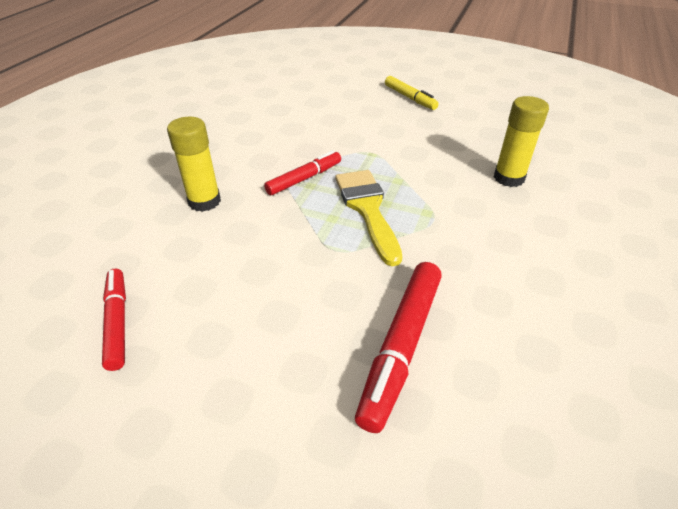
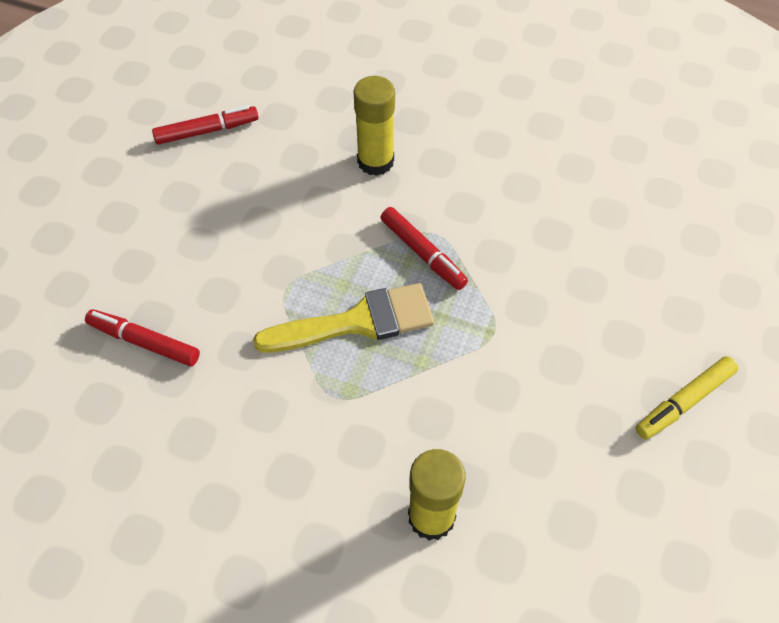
camera: 90 degrees right, 15 degrees up
red marker [355,262,442,433] -> red marker [85,309,200,366], size x0.65

